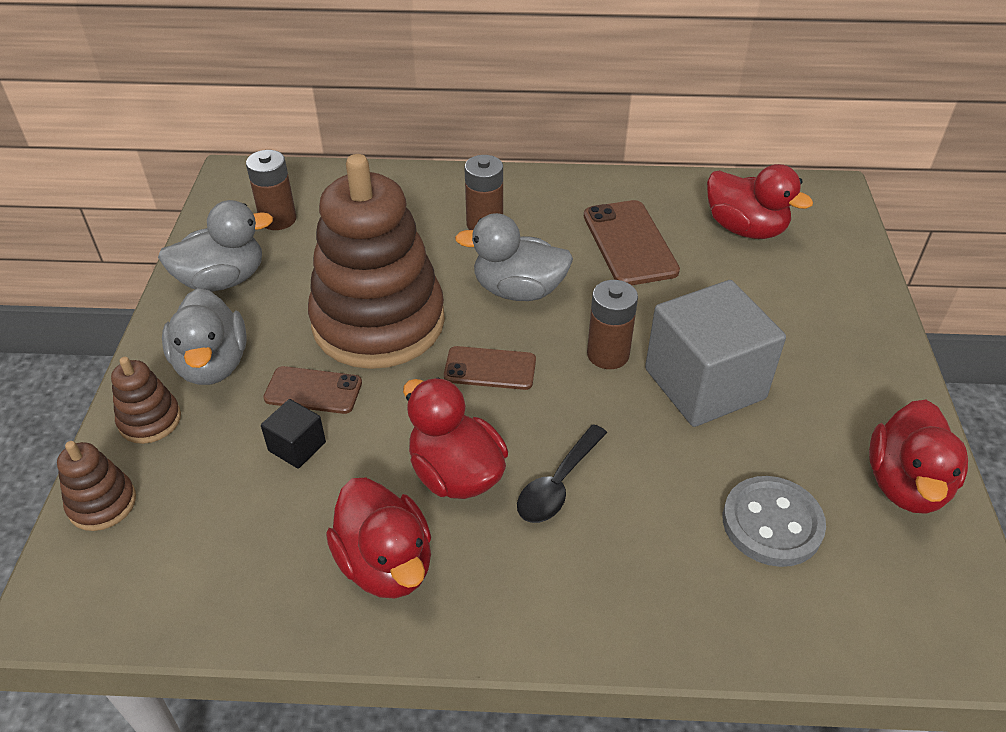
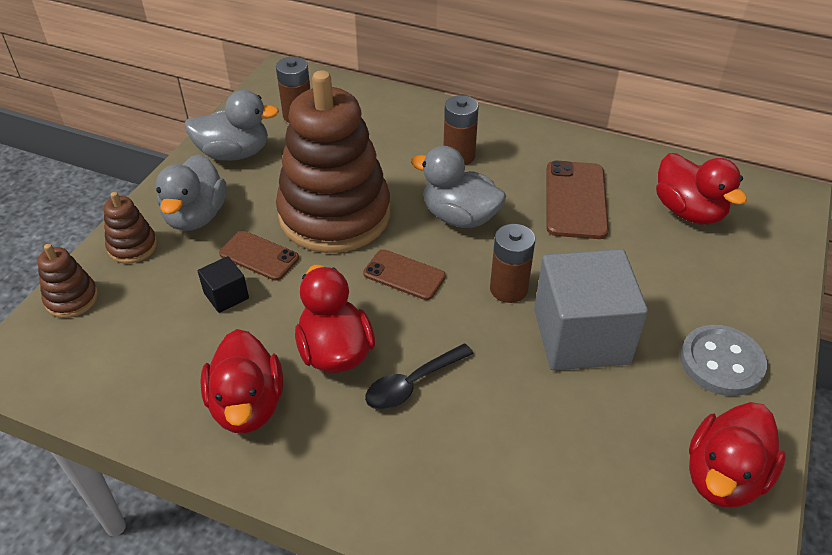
camera: 20 degrees right, 0 degrees up
grey button [723,476,826,567] -> grey button moved to [680,325,767,396]

